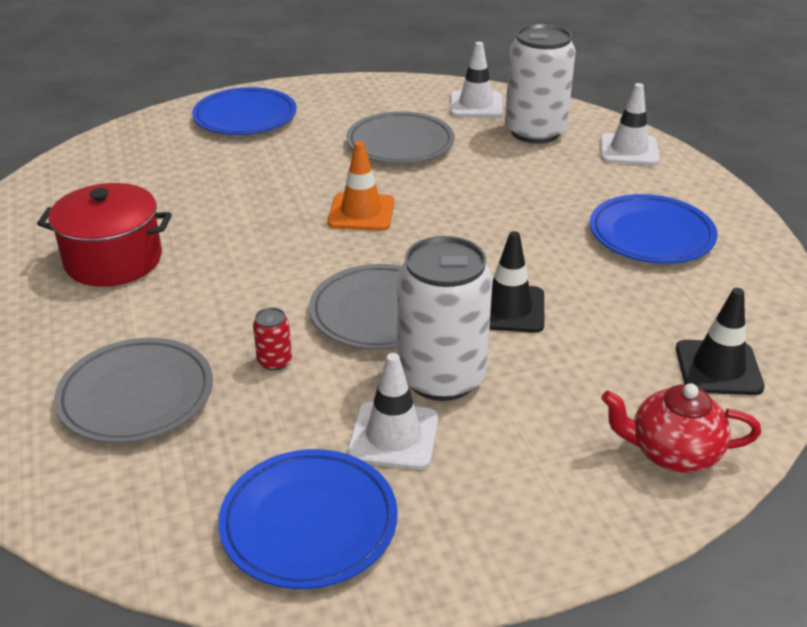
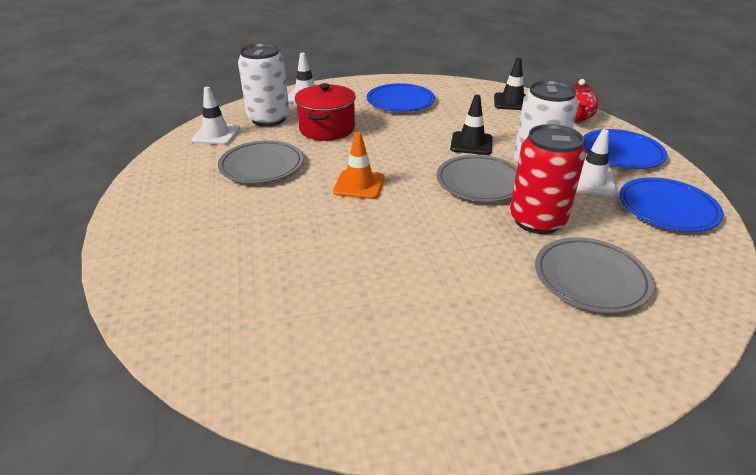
camera: 85 degrees left, 0 degrees up
red pot [37,183,172,287] -> red pot moved to [295,83,356,141]
blue plate [192,87,296,135] -> blue plate moved to [583,129,667,169]
red can [253,307,292,371] -> red can [510,124,586,234], size x2.49

